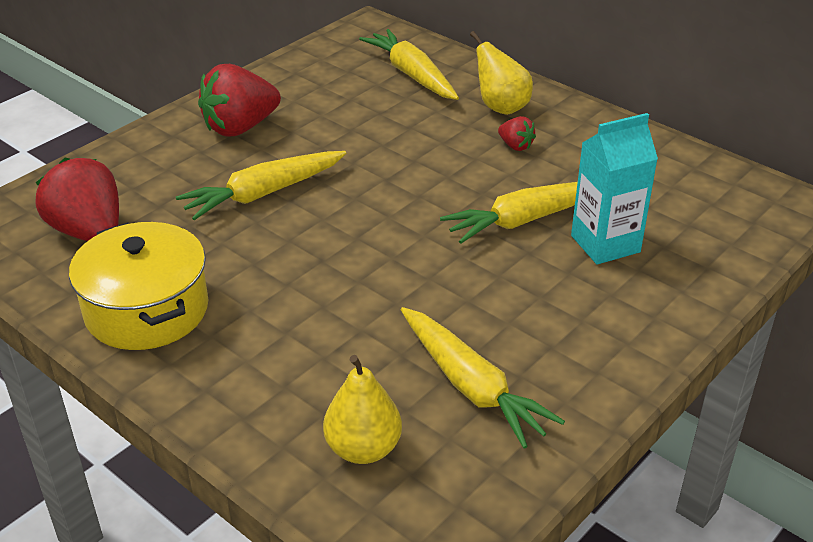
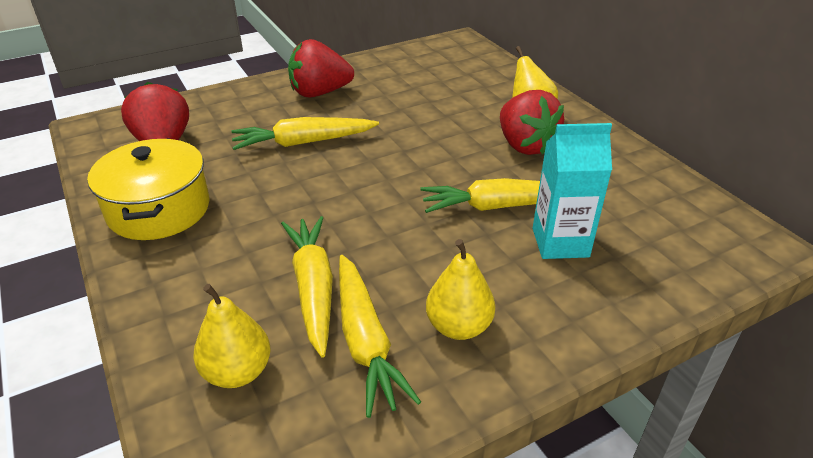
camera: 20 degrees right, 0 degrees up
yellow carrot [359,29,459,100] -> yellow carrot moved to [281,216,333,358]
red strawberry [498,116,536,151] -> red strawberry [500,90,564,155], size x2.12
none -> yellow pear [426,239,495,340]

